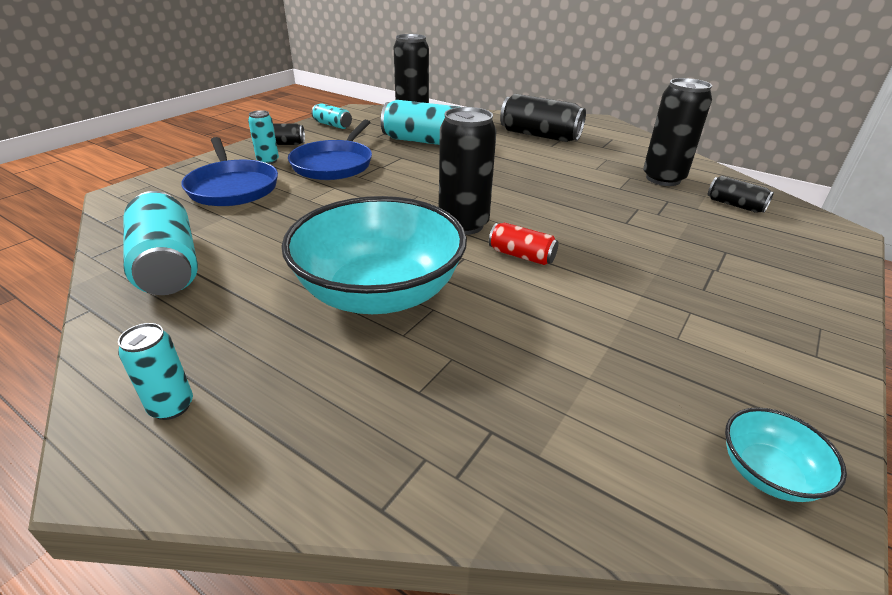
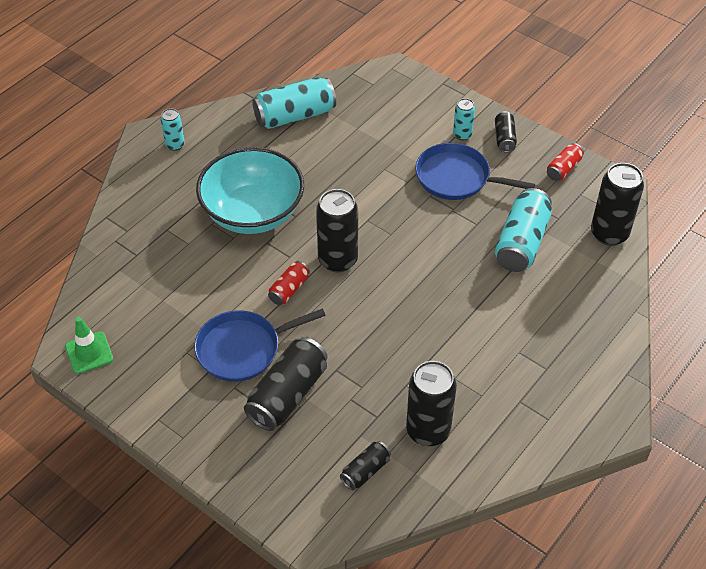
camera: 95 degrees right, 15 degrees up
blue pan [181,137,278,206] -> blue pan moved to [194,309,326,382]
turquoise can [311,103,352,129] -> red can [547,143,584,181]
black can [500,94,586,142] -> black can moved to [244,337,328,431]
turquoise bowl [725,407,847,502] -> green traffic cone [65,317,113,374]

